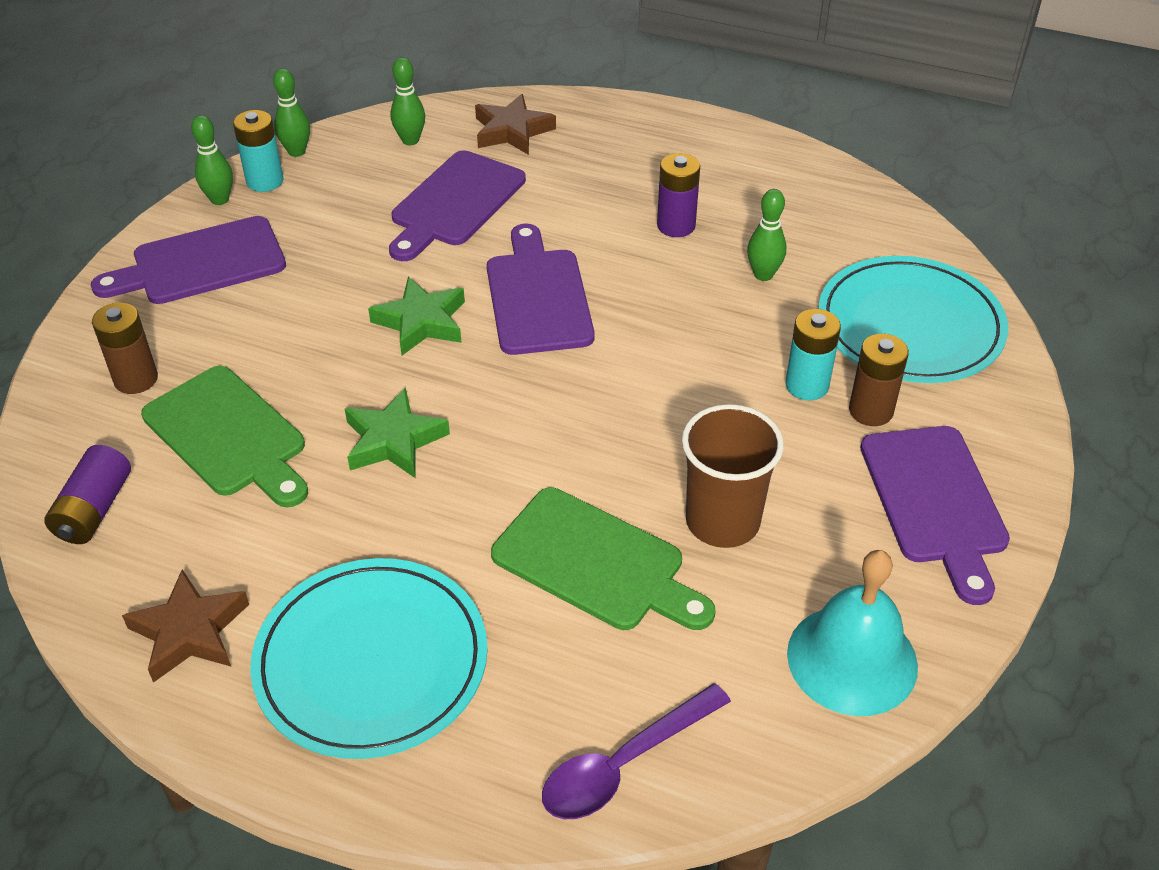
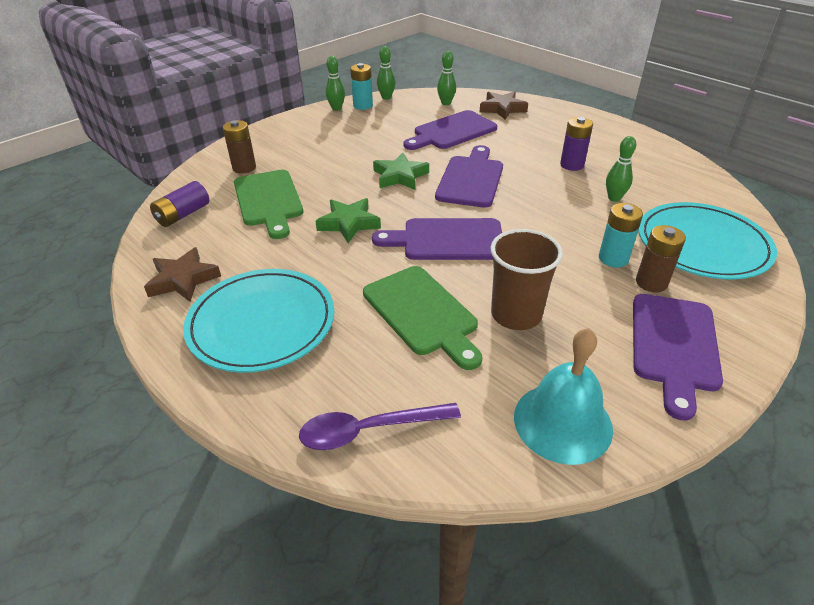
camera: 25 degrees right, 5 degrees down
purple cutting board [91,216,286,304] -> purple cutting board moved to [372,218,502,260]

